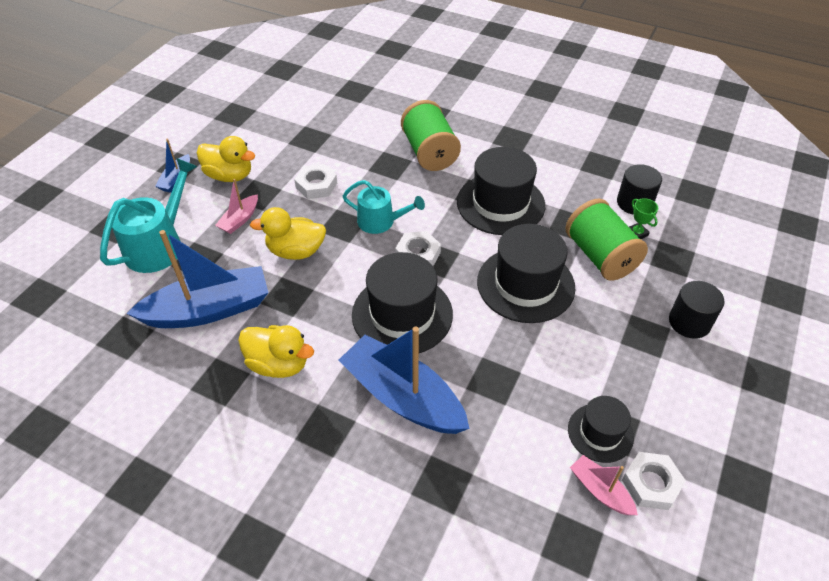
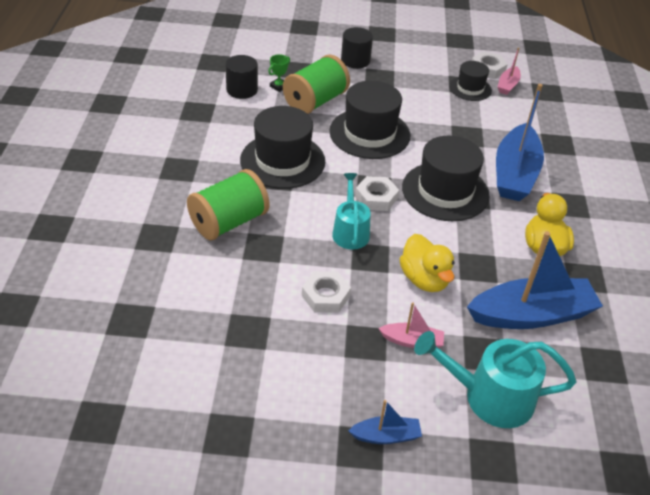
camera: 115 degrees left, 5 degrees down
blue boat [126,230,269,328] -> blue boat turned 120 degrees clockwise [467,231,603,329]
yellow duck [197,136,255,182] -> none

